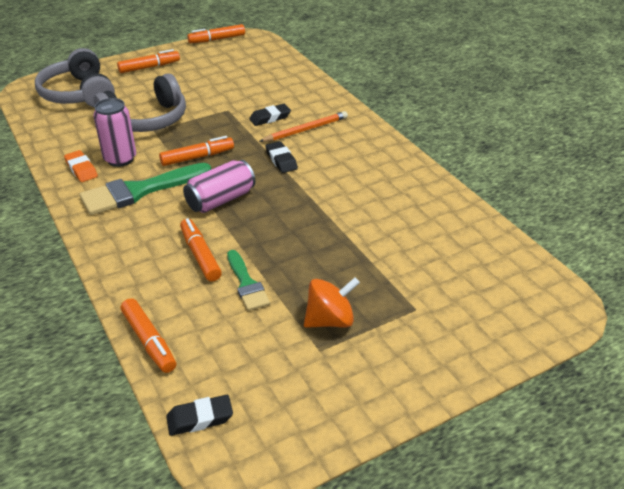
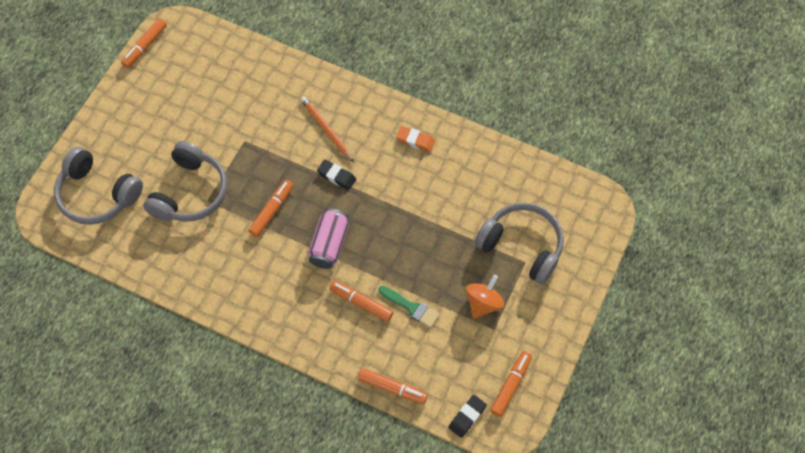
camera: 35 degrees left, 25 degrees up
orange eraser [64,150,98,182] -> orange eraser moved to [396,126,435,152]
green brush [80,163,211,215] -> none
pink can [93,98,136,167] -> none
orange marker [117,49,180,73] -> orange marker moved to [490,351,532,417]
black eraser [249,104,291,126] -> none
orange pencil [259,111,348,142] -> orange pencil turned 60 degrees counterclockwise [300,96,354,162]
none -> grey headphones [474,202,564,284]

